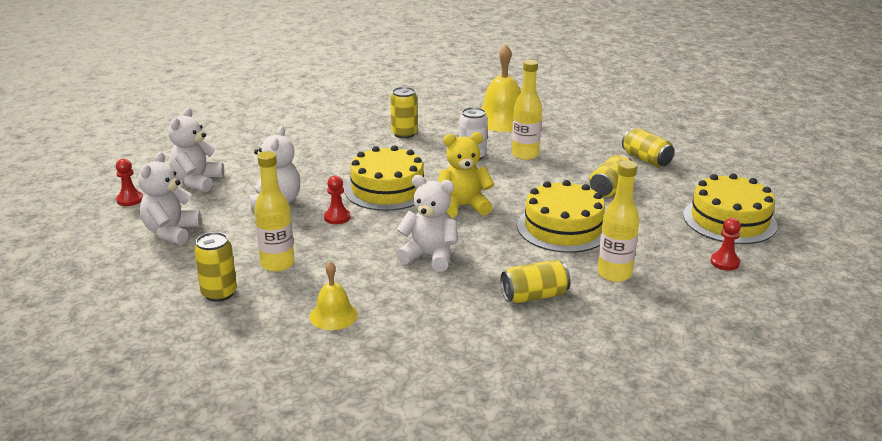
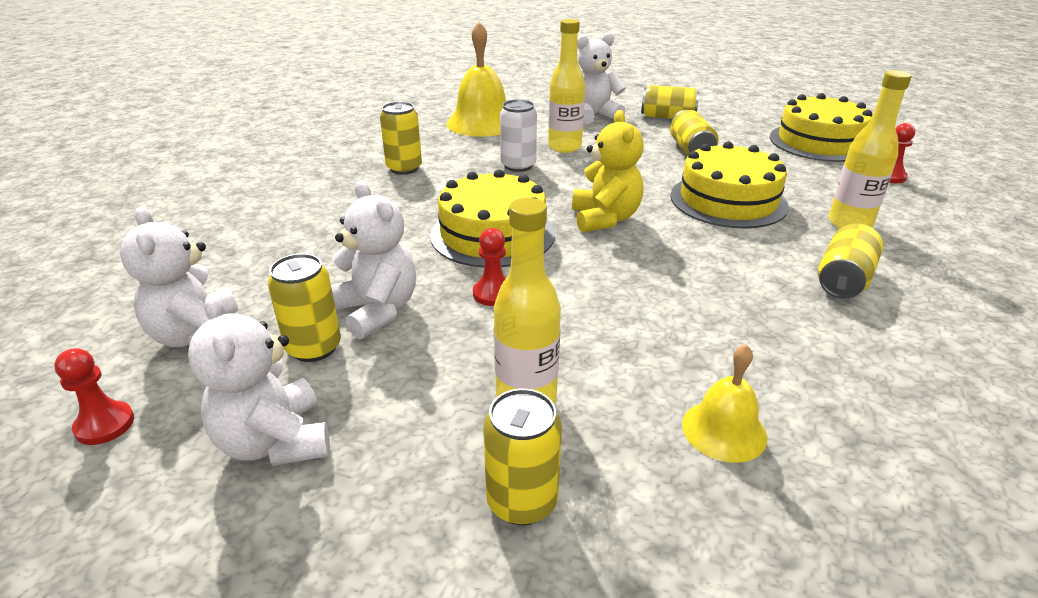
camera: 40 degrees left, 5 degrees up
white teddy bear [396,175,458,272] -> white teddy bear moved to [577,33,626,124]
yellow teddy bear [438,132,494,218] -> yellow teddy bear turned 135 degrees clockwise [572,110,644,232]
none -> yellow can [268,254,341,362]

